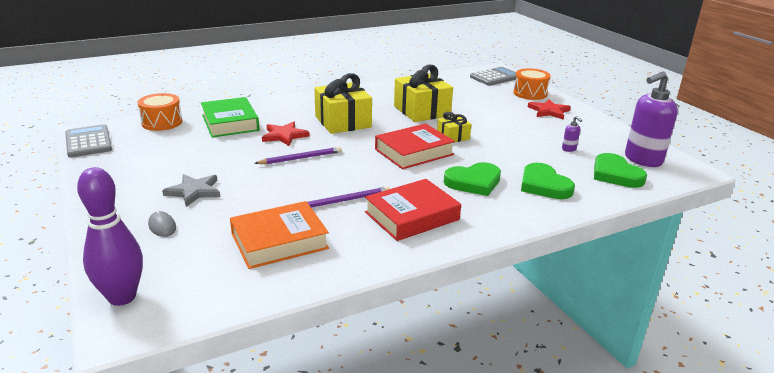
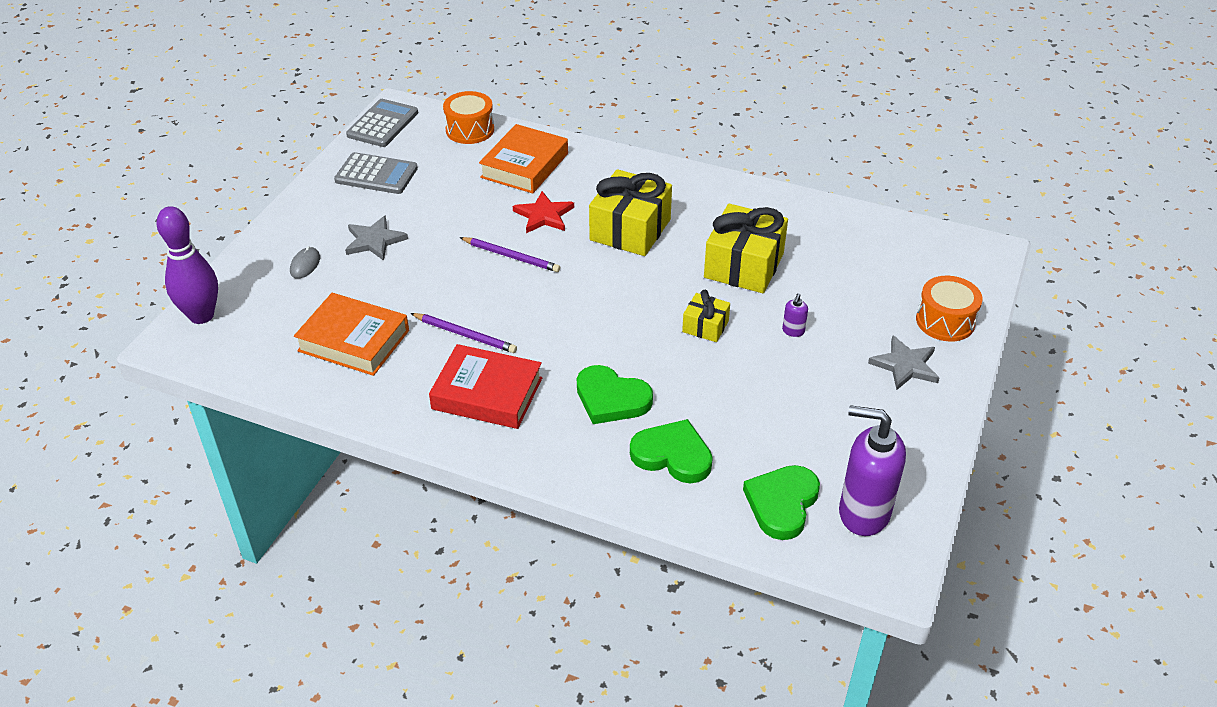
camera: 50 degrees right, 15 degrees up
green book [201,97,259,137] -> orange book [479,124,568,194]
red book [375,123,455,169] -> none
grey calculator [470,67,517,86] -> grey calculator moved to [334,152,418,194]
green heart [521,163,575,199] -> green heart turned 90 degrees clockwise [630,419,713,483]
red star [528,99,571,120] -> grey star [868,335,939,390]
purple soap dispenser [562,116,582,152] -> purple soap dispenser moved to [782,293,808,337]

